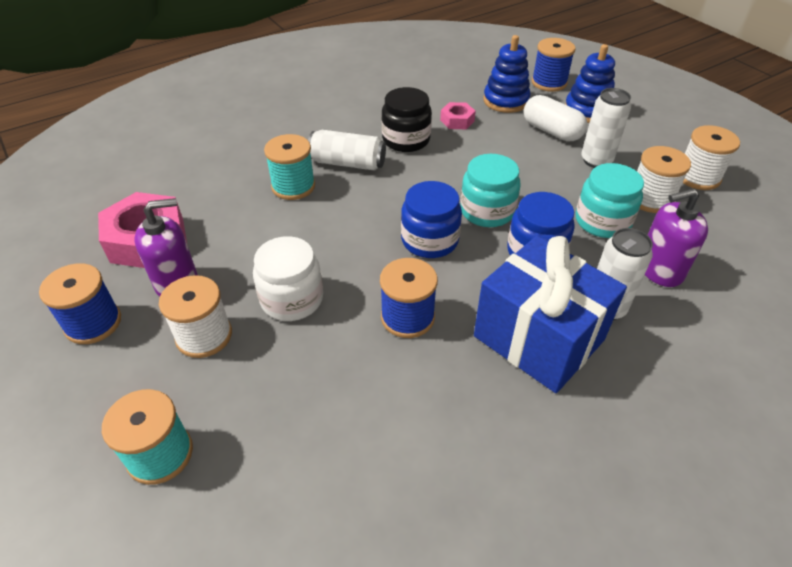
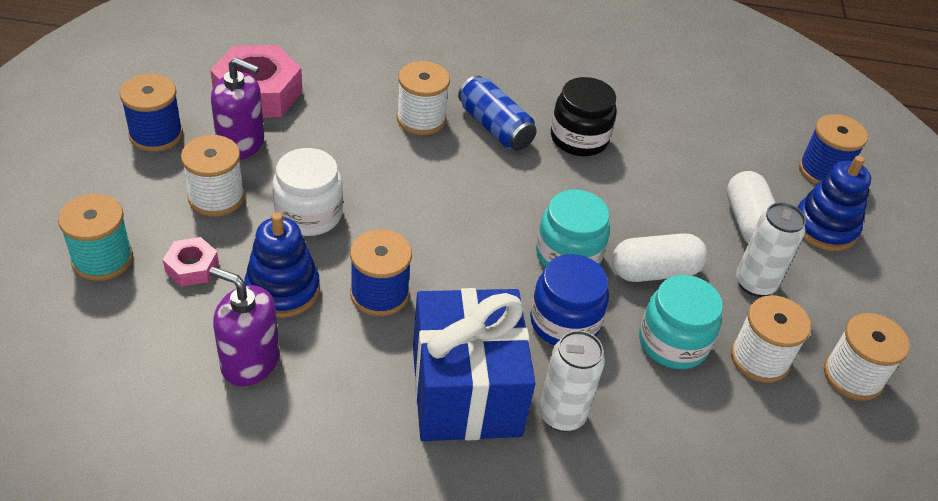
camera: 35 degrees right, 0 degrees up
turquoise spool [264,134,315,200] -> white spool [397,61,450,135]
white can [308,130,386,171] -> blue can [458,75,537,151]
blue jar [401,181,462,258] -> none
pink nut [440,102,476,129] -> pink nut moved to [163,237,219,287]
blue stacking toy [483,35,531,113] -> blue stacking toy moved to [244,213,320,318]
purple soap dispenser [645,188,708,287] -> purple soap dispenser moved to [209,267,280,386]
none -> white capsule [612,233,707,282]

